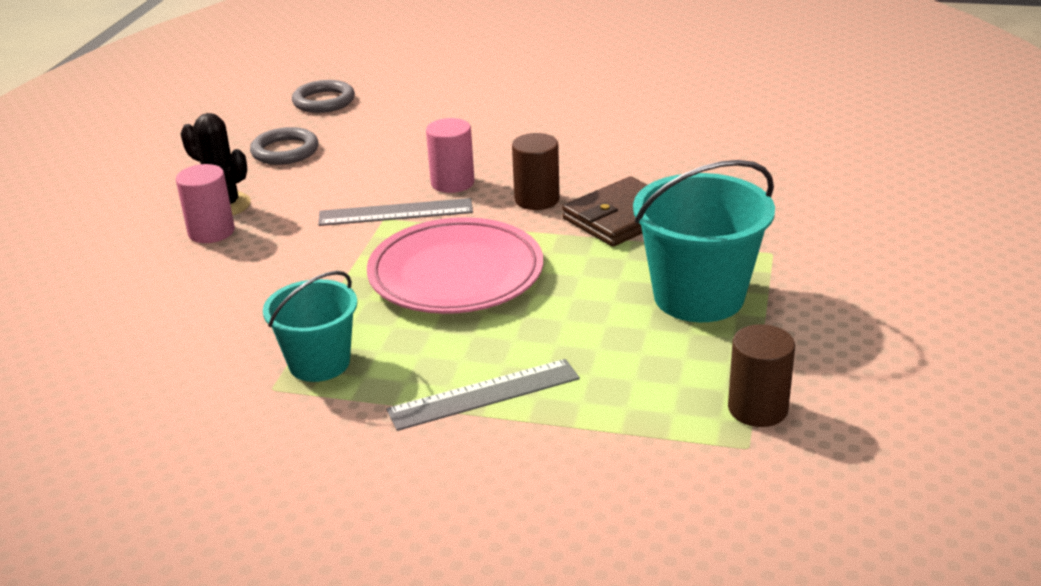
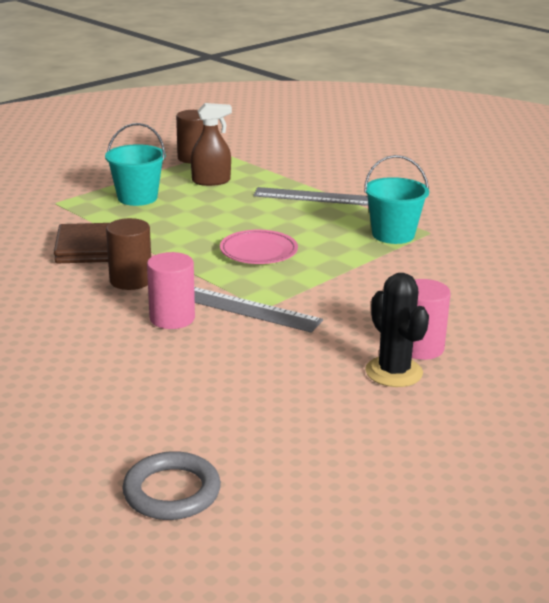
camera: 150 degrees left, 5 degrees down
grey ring [250,127,319,165] -> none
pink plate [367,217,543,314] -> pink plate [220,230,298,264], size x0.56
turquoise bucket [633,160,775,322] -> turquoise bucket [105,123,166,206], size x0.64
none -> brown spray bottle [191,103,232,186]

